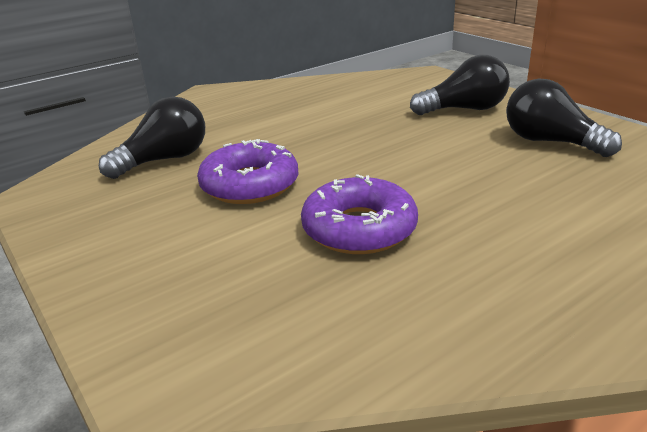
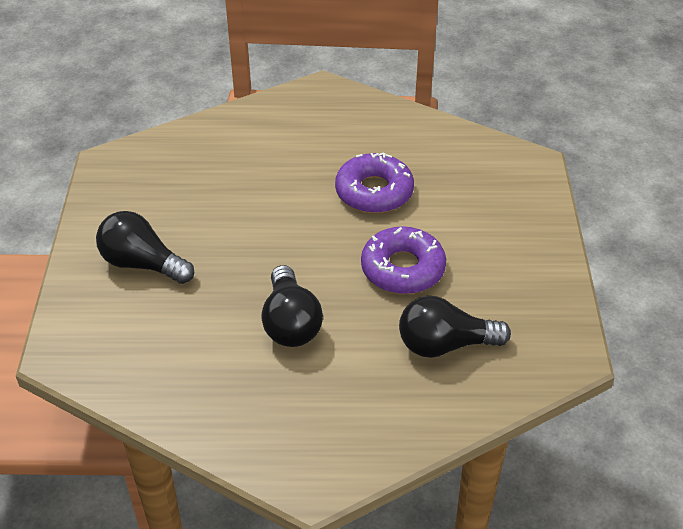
camera: 145 degrees left, 15 degrees up
black light bulb [506,79,622,157] -> black light bulb moved to [261,265,323,347]

